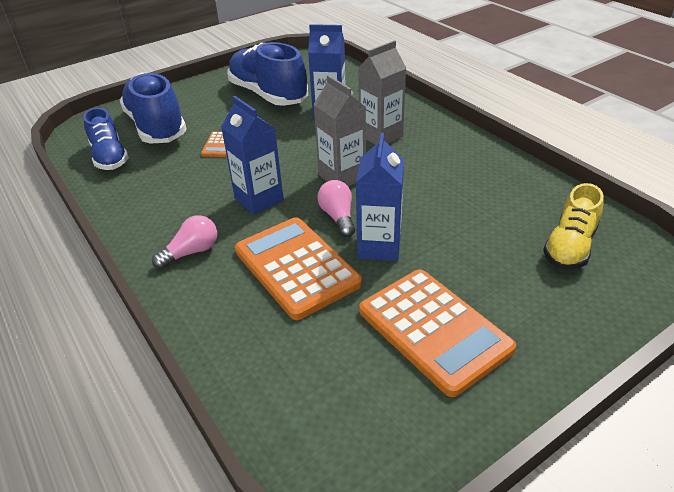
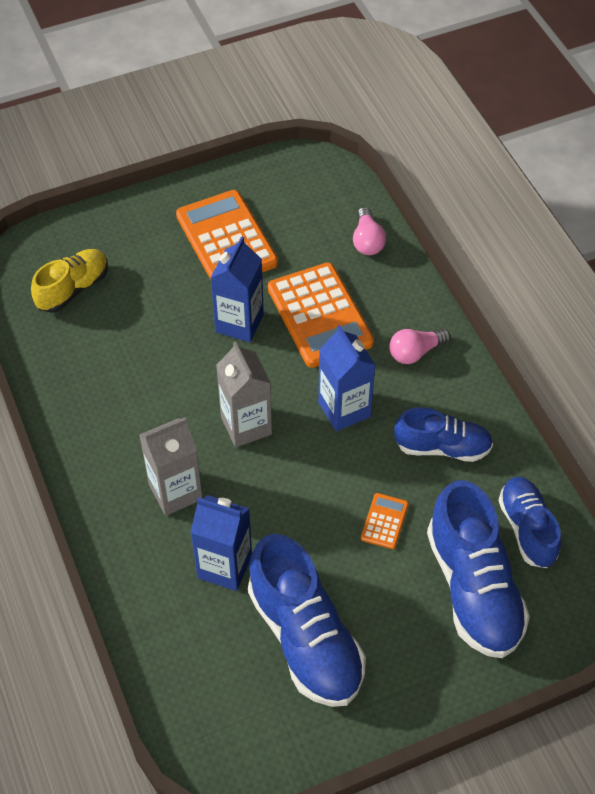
camera: 170 degrees left, 15 degrees up
pink light bulb [317,180,355,237] -> pink light bulb moved to [353,207,386,255]
none -> blue shoe [394,407,493,462]

